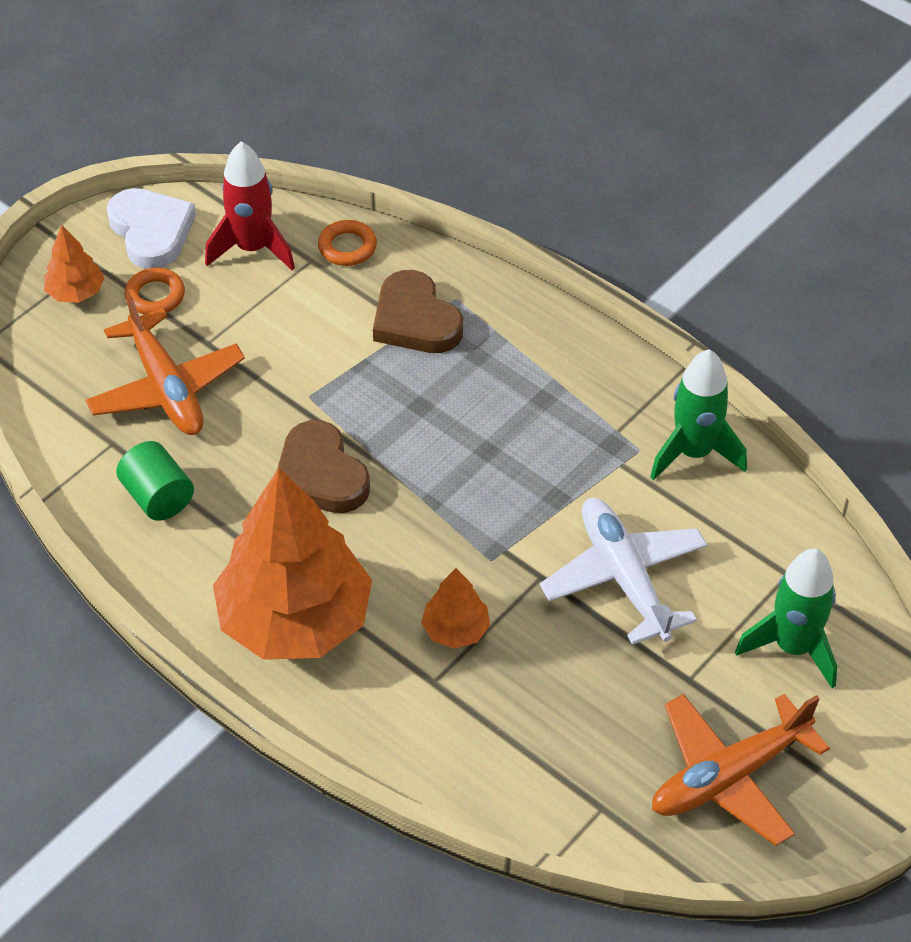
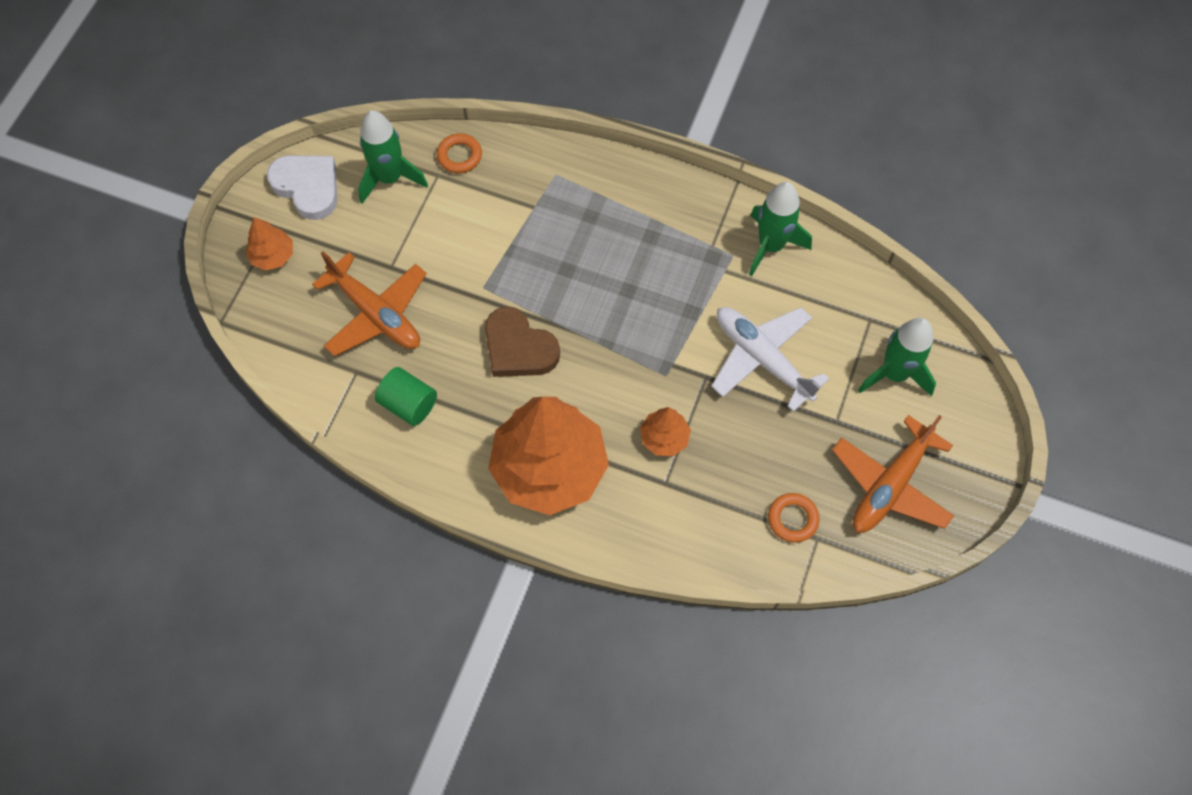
camera: 20 degrees left, 15 degrees up
orange ring [125,268,185,315] -> orange ring moved to [768,493,820,543]
red rocket [205,142,295,270] -> green rocket [358,110,428,204]
brown heart [373,270,463,353] -> none

